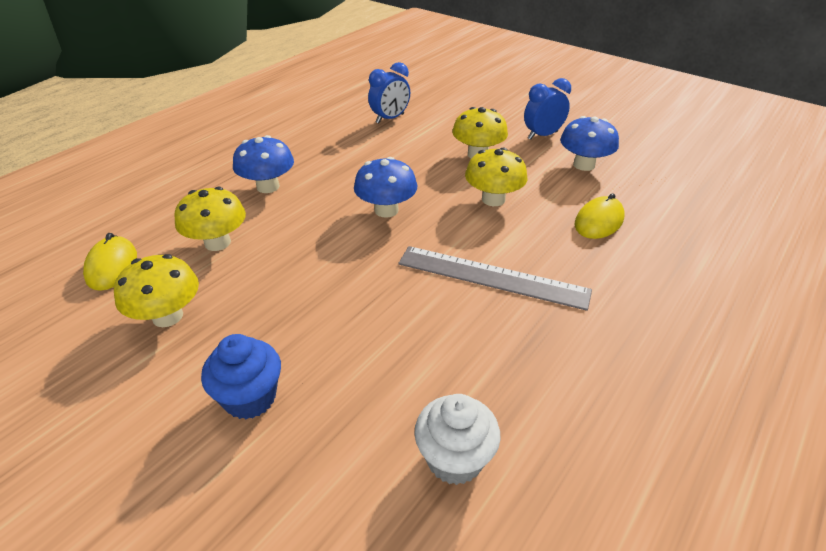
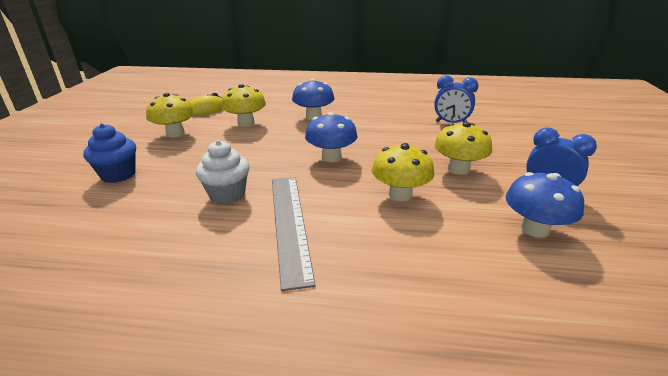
camera: 60 degrees right, 10 degrees down
white cupcake [414,394,501,485] -> white cupcake moved to [196,140,249,204]
yellow mouse [575,193,625,239] -> none

